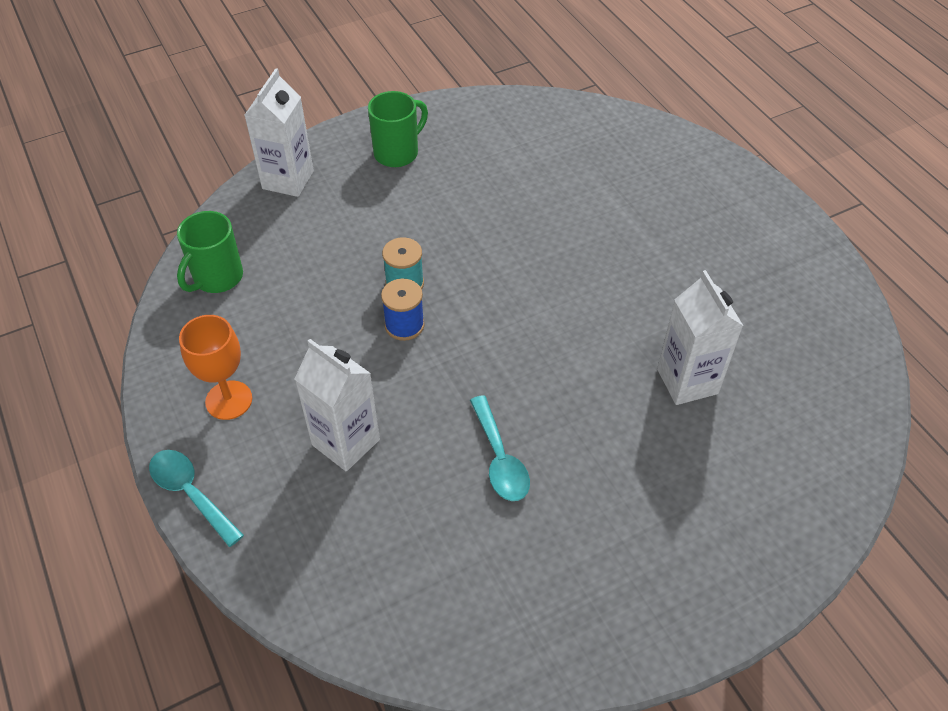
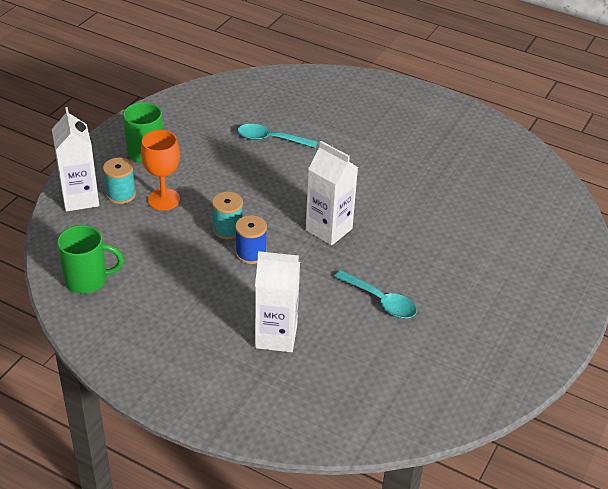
camera: 35 degrees left, 10 degrees down
turquoise spoon [149,450,244,547] -> turquoise spoon moved to [238,124,318,148]
green mug [177,211,243,293] -> green mug turned 90 degrees counterclockwise [57,225,124,294]
orange goblet [179,315,252,420] -> orange goblet moved to [141,130,180,210]
white carton [657,270,743,405] -> white carton moved to [306,141,358,245]
none -> turquoise spool [103,157,136,204]

